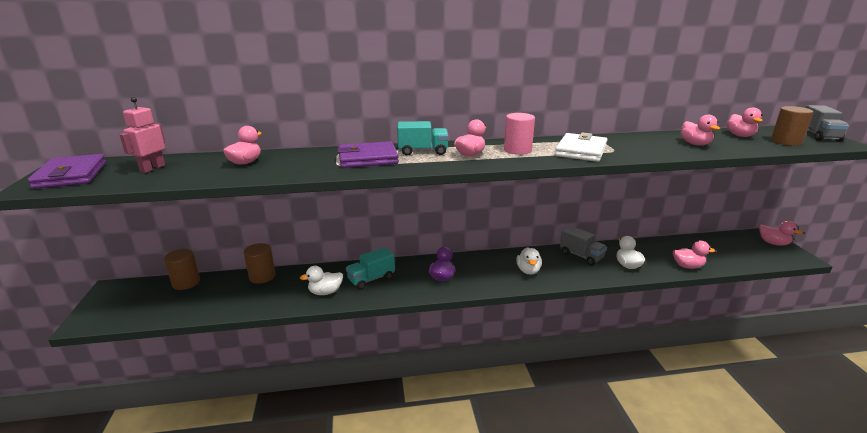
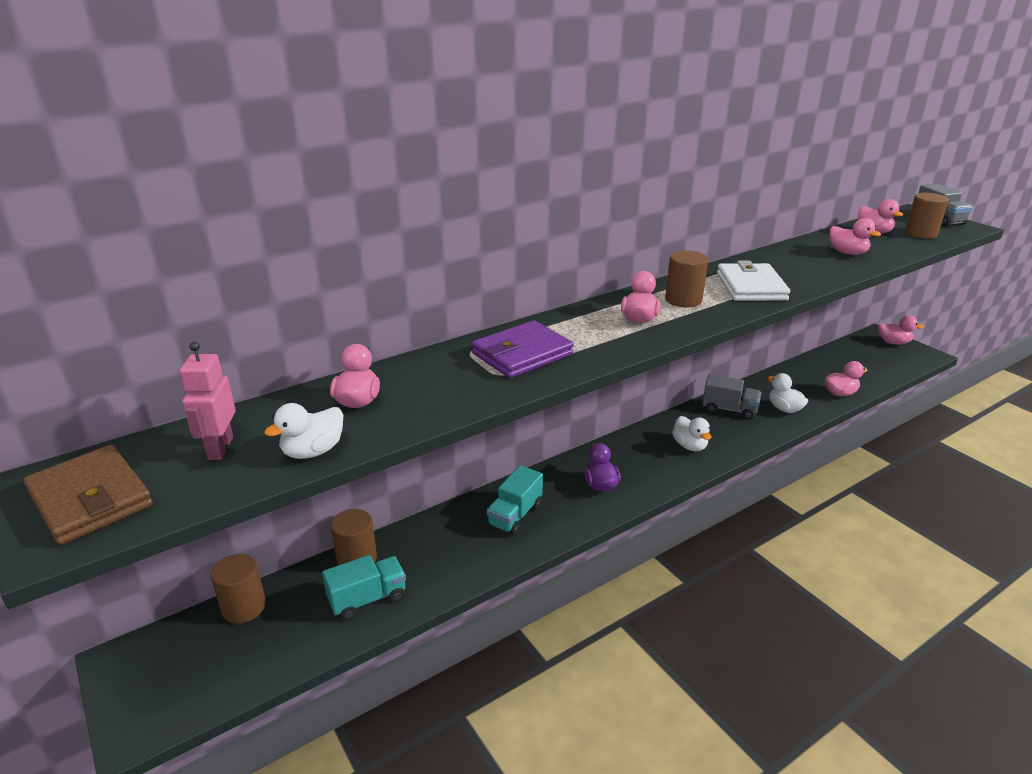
camera: 25 degrees left, 5 degrees up
purple wallet [28,154,106,189] -> brown wallet [23,445,153,545]
white duck [300,266,343,295] -> white duck moved to [264,403,343,459]
turquoise truck [397,121,449,156] -> turquoise truck moved to [322,555,406,620]
pink cylinder [504,113,535,155] -> brown cylinder [665,250,708,307]

